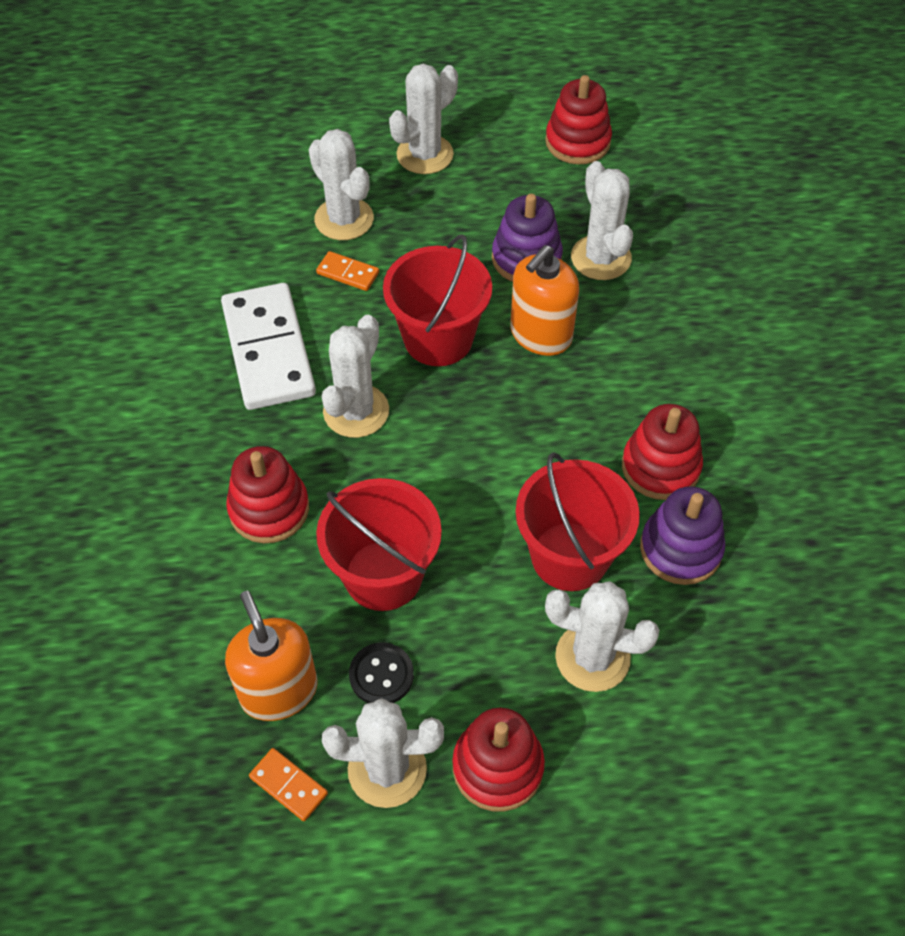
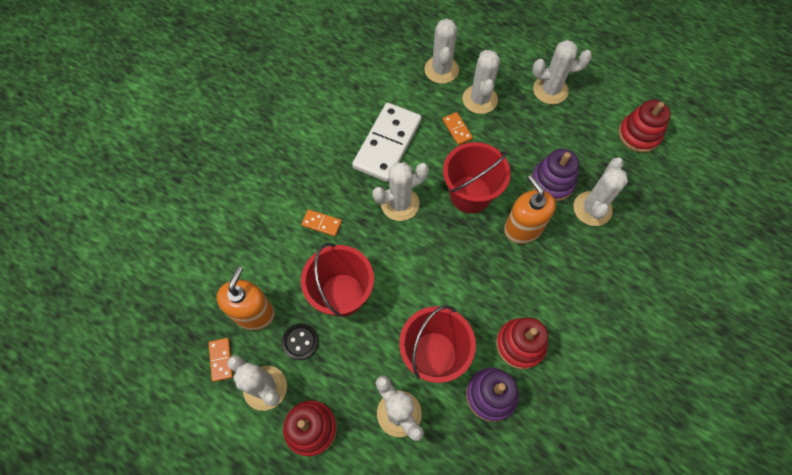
camera: 40 degrees right, 10 degrees up
red stacking toy [226,446,309,543] -> orange domino [301,209,342,237]
orange soap dispenser [510,245,579,356] -> orange soap dispenser turned 75 degrees clockwise [504,175,556,244]
none -> white cactus [424,18,459,84]

